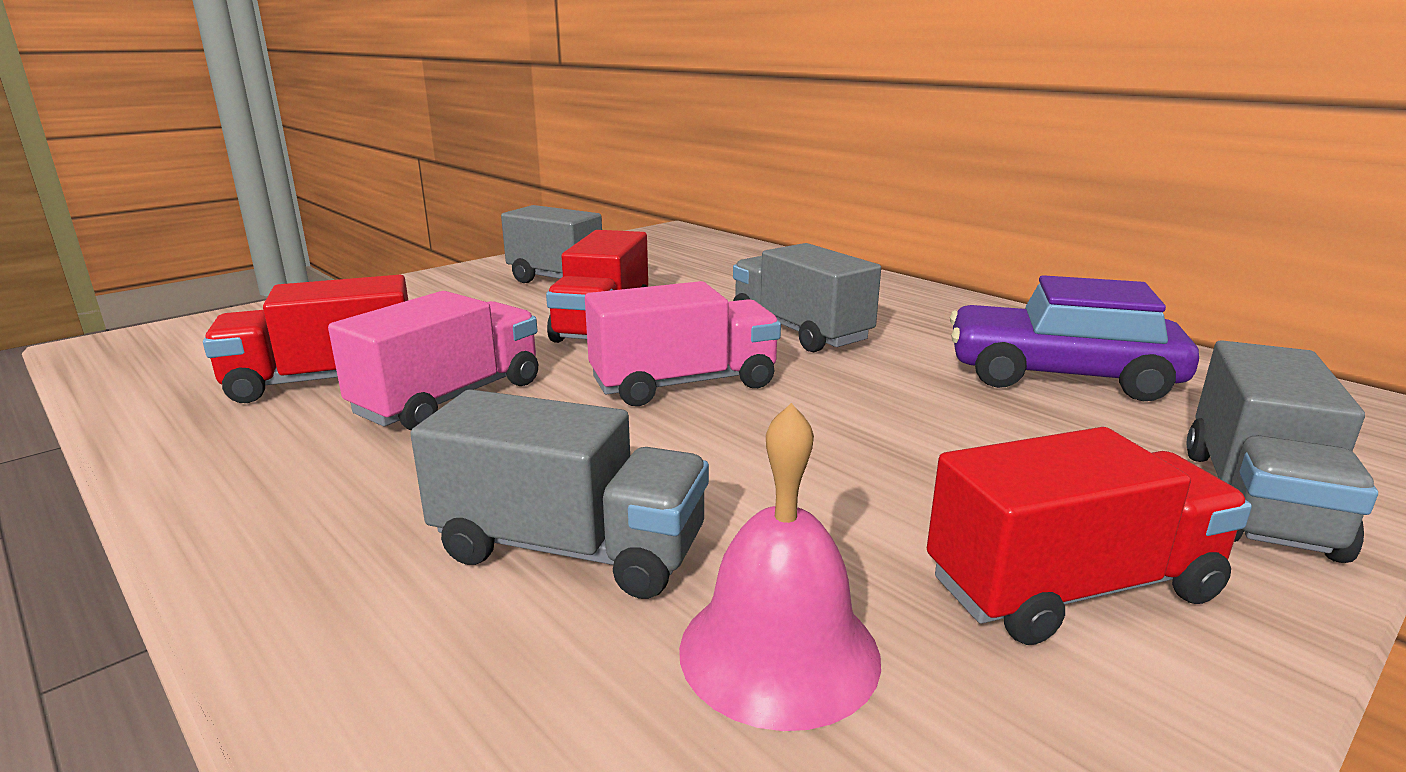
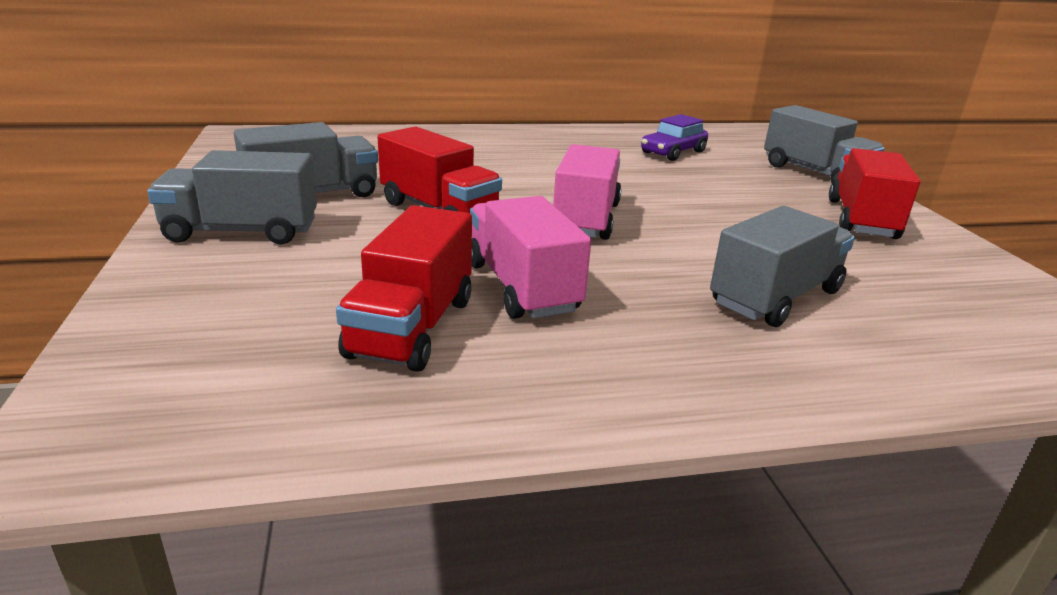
camera: 60 degrees left, 5 degrees up
pink bell [679,403,881,731] -> none
grey truck [733,243,881,352] -> grey truck moved to [147,150,317,244]
purple car [950,275,1199,401] -> purple car [641,114,708,161], size x0.63

